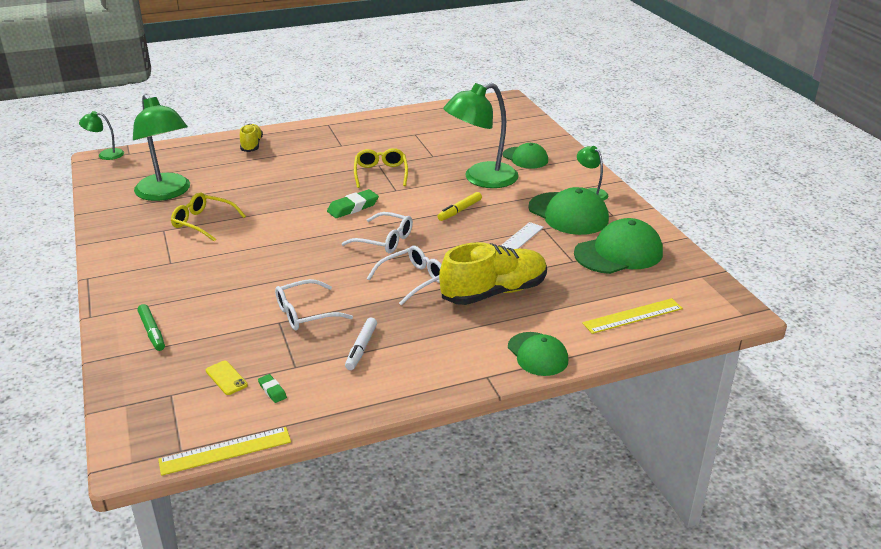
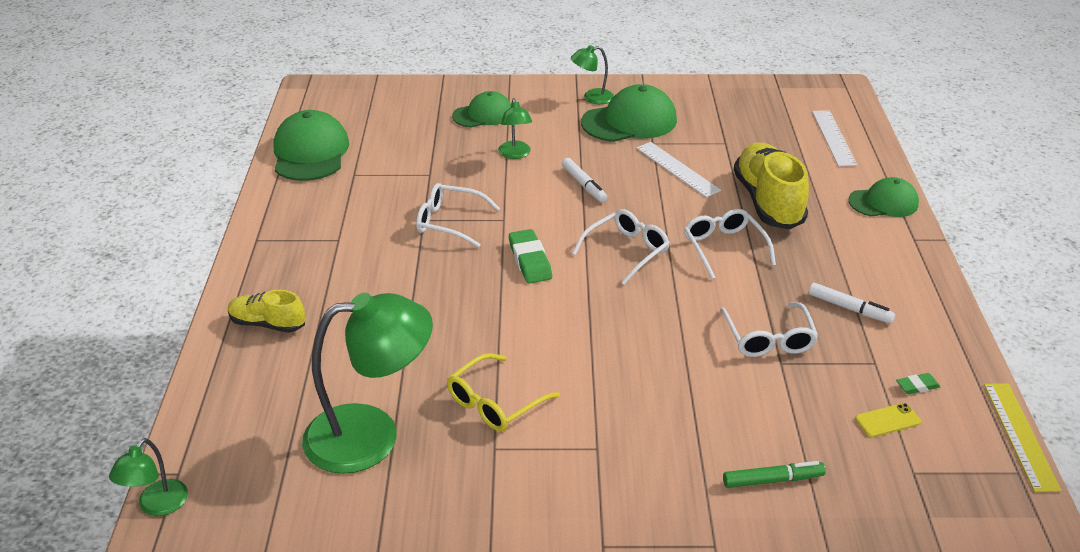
camera: 70 degrees left, 5 degrees up
yellow glasses [354,148,408,188] -> white glasses [416,183,500,248]
yellow marker [437,192,482,221] -> white marker [562,158,607,203]
green lamp [443,83,518,188] -> green lamp [498,98,532,159], size x0.48
green cap [574,218,663,274] -> green cap moved to [274,110,349,181]
yellow ruler [582,298,683,334] -> white ruler [812,110,857,166]

